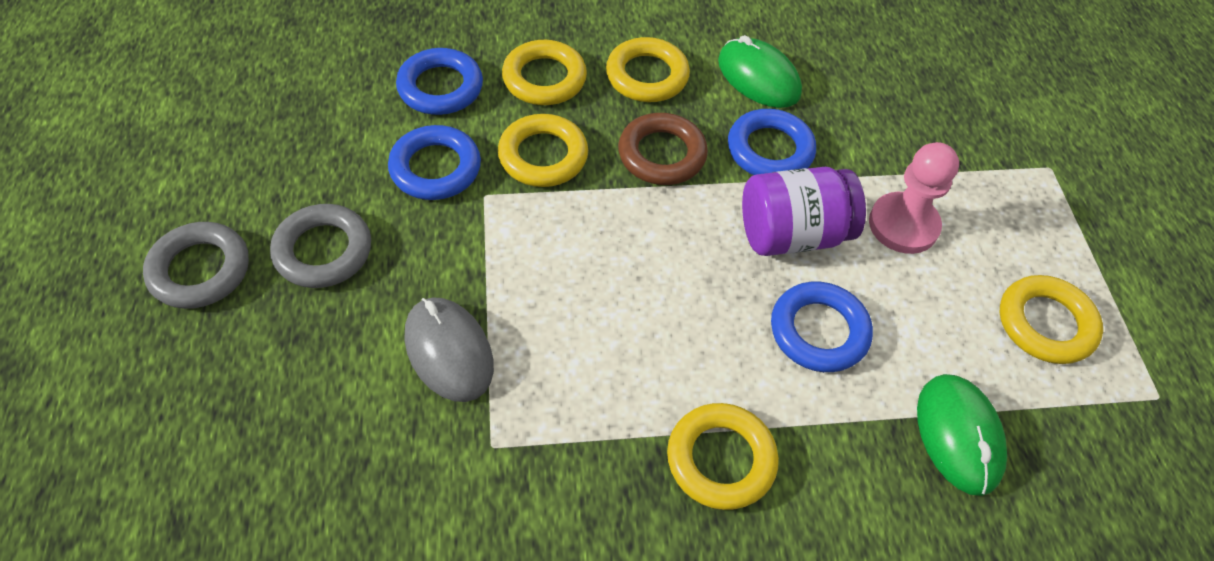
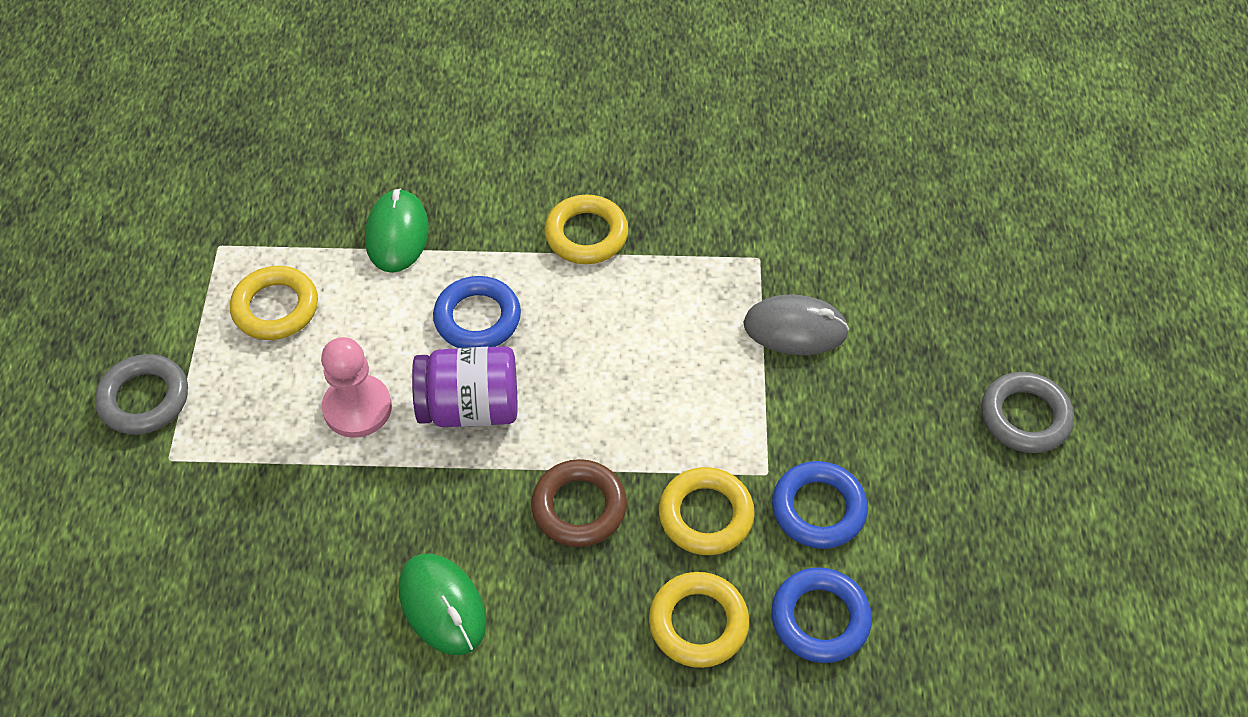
camera: 170 degrees left, 0 degrees up
grey ring [270,204,371,288] -> grey ring moved to [95,354,188,435]
grey mouse [405,297,494,402] -> grey mouse turned 60 degrees counterclockwise [744,294,849,355]
yellow ring [606,37,690,102] -> none
blue ring [728,109,816,175] -> none

